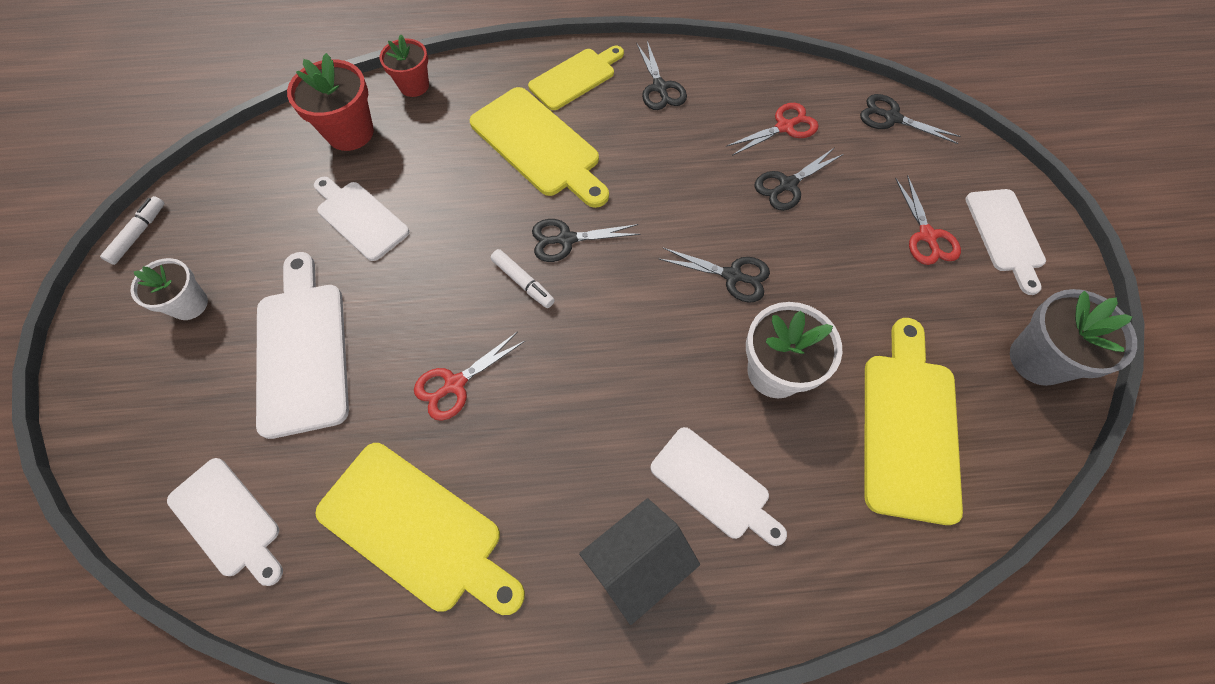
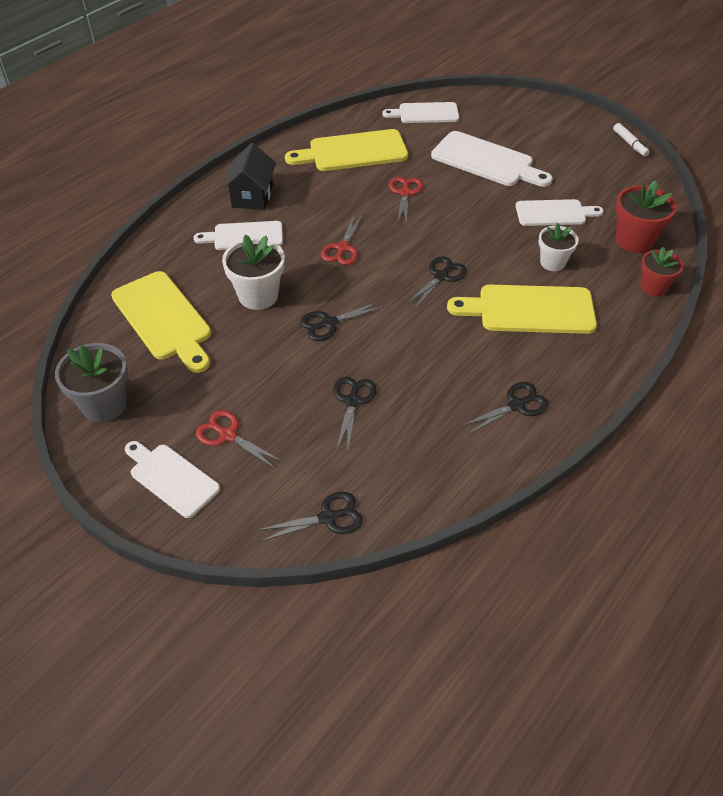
camera: 135 degrees right, 15 degrees down
white flower pot [131,258,208,320] -> white flower pot moved to [539,223,579,271]
white marker [491,249,555,308] -> none
yellow cutting board [528,46,624,110] -> none
black scissors [637,41,687,110] -> black scissors turned 120 degrees clockwise [461,382,549,435]
red scissors [726,103,818,156] -> red scissors moved to [321,214,363,265]

